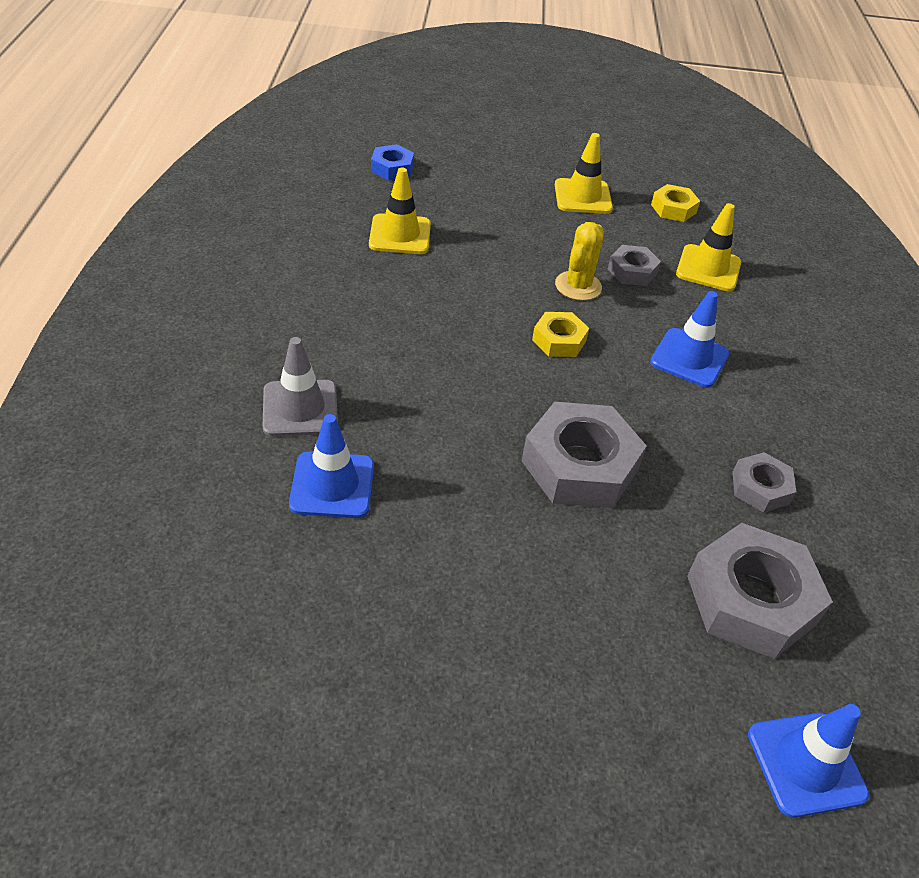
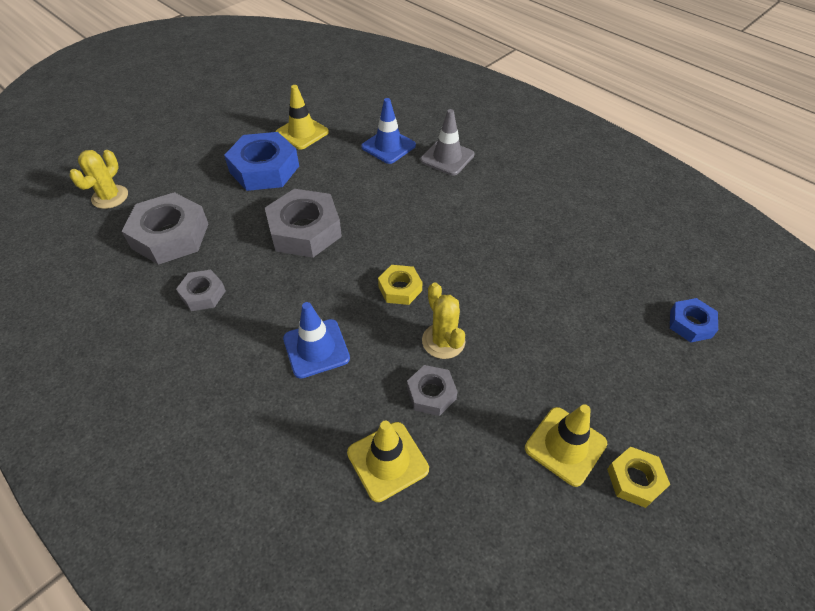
camera: 135 degrees right, 5 degrees up
yellow traffic cone [369,168,431,254] -> yellow traffic cone moved to [275,85,329,150]
yellow nut [651,184,700,222] -> yellow nut moved to [607,447,670,508]
blue traffic cone [748,704,869,818] -> yellow cactus [69,150,128,209]
none -> blue nut [224,132,299,191]

